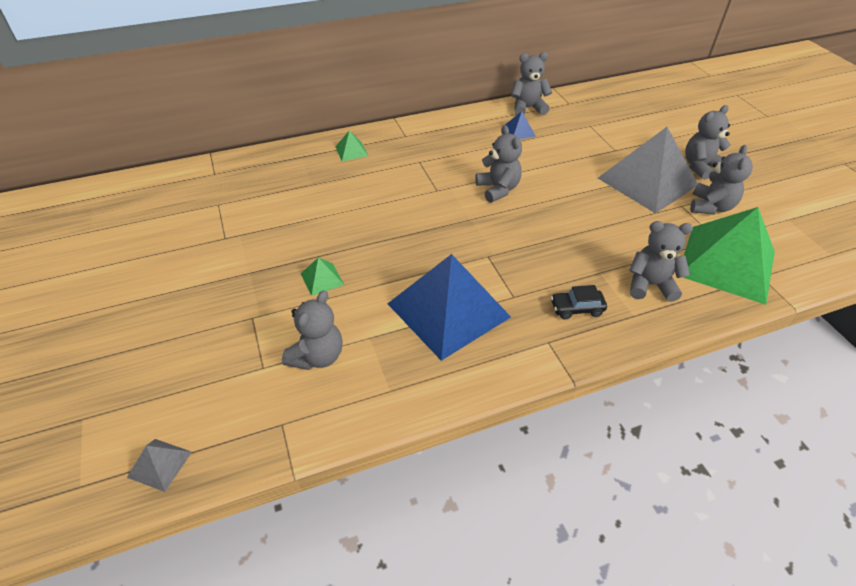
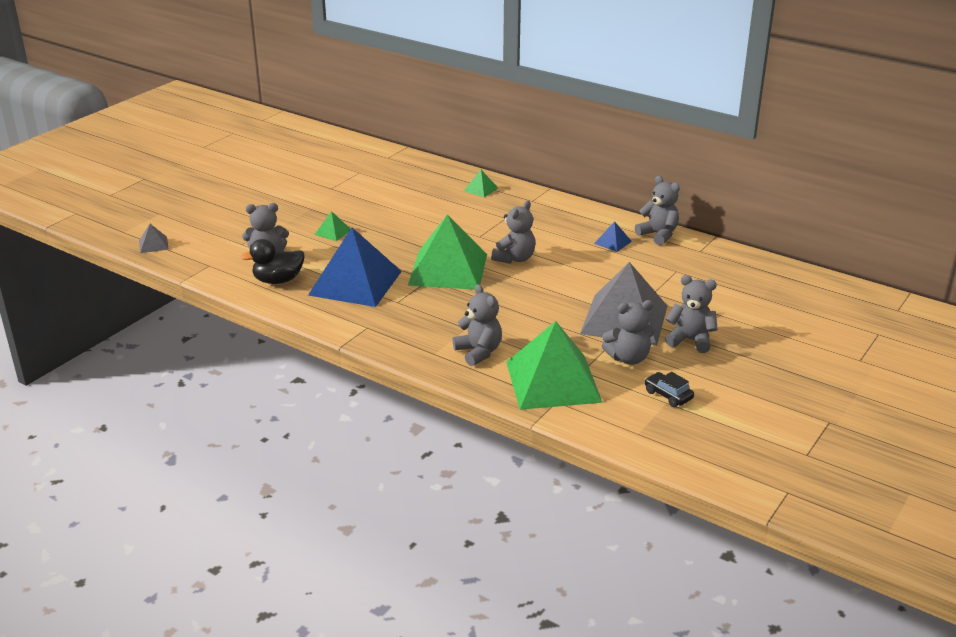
camera: 55 degrees right, 15 degrees down
black car [551,285,607,320] -> black car moved to [645,372,694,407]
none -> black duck [240,239,305,284]
none -> green pyramid [408,214,487,290]

